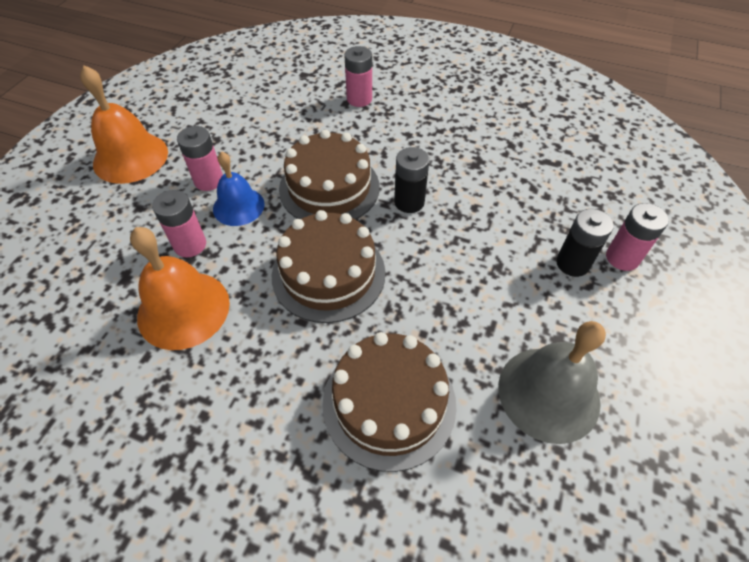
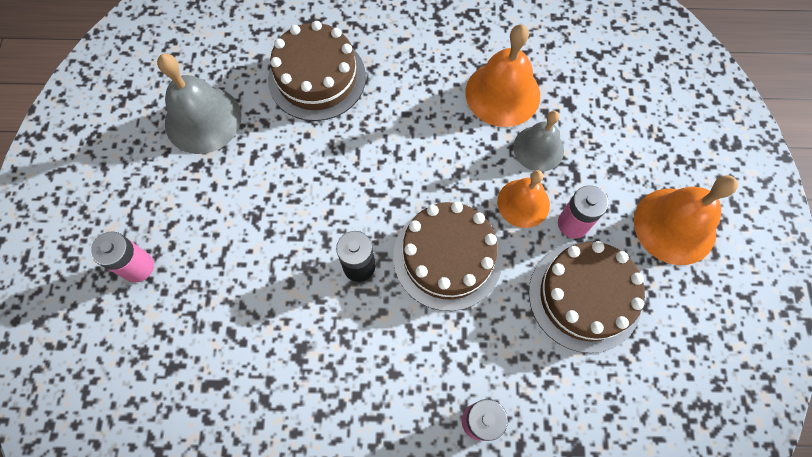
camera: 160 degrees right, 15 degrees up
pink battery [152,190,206,258] -> grey bell [513,111,564,172]
blue bell [213,151,265,226] -> orange bell [497,170,550,228]
brown cake [272,210,385,323] -> brown cake moved to [529,241,645,353]
black battery [556,209,614,277] -> none

